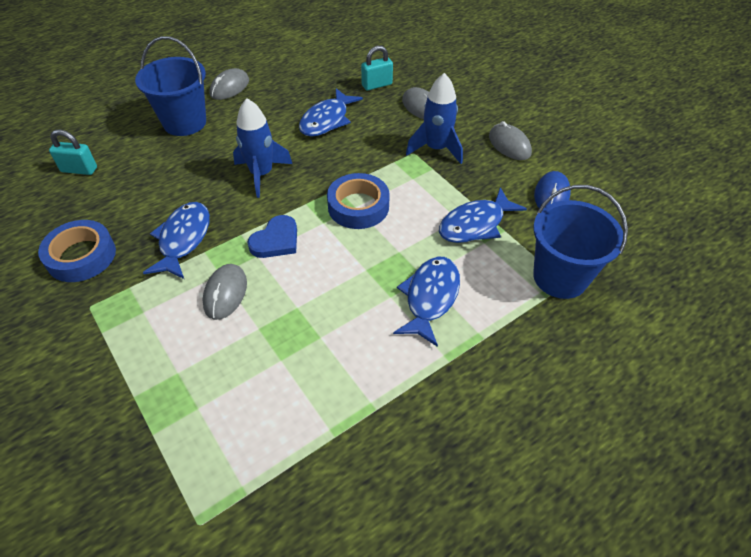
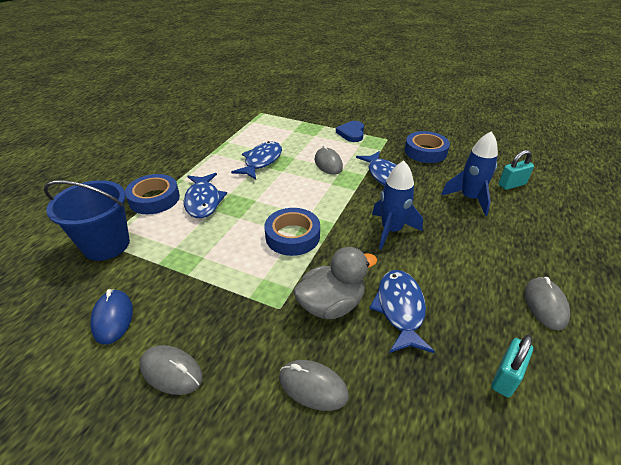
camera: 150 degrees right, 10 degrees down
blue bucket [135,36,206,136] -> none
blue heart [247,215,297,258] -> blue heart moved to [336,121,364,142]
turquoise padlock [361,46,393,90] -> turquoise padlock moved to [491,335,533,398]
blue rocket [406,73,463,164] -> blue rocket moved to [441,131,498,216]
blue fish [439,187,527,243] -> blue fish moved to [231,141,282,180]
none -> blue tape [125,174,180,214]
none -> grey duck [293,247,377,319]

